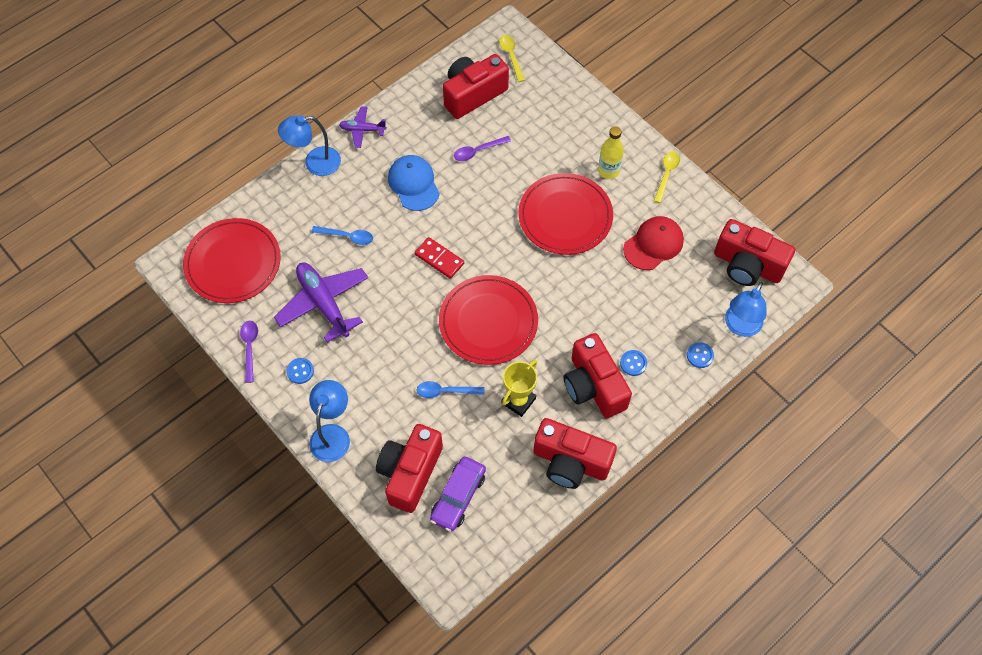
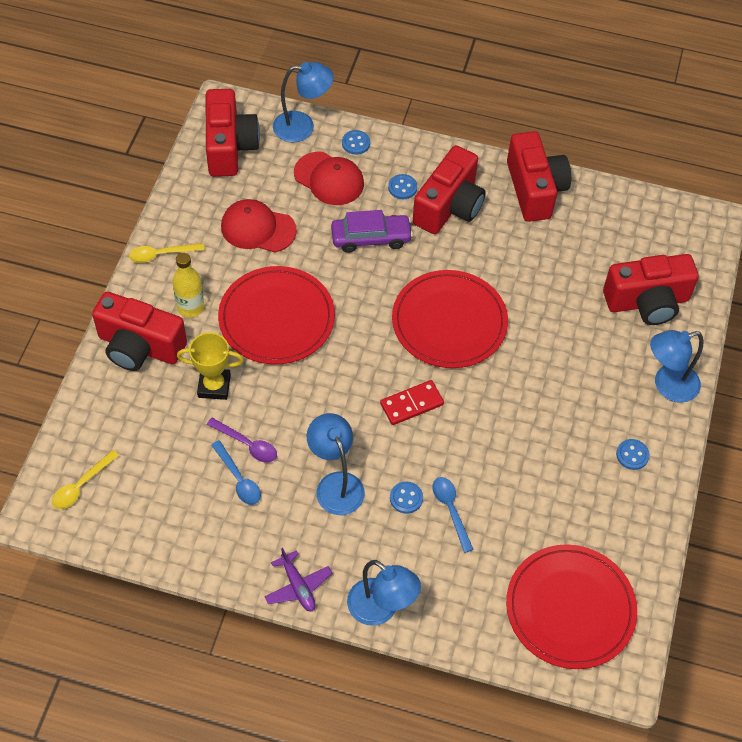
camera: 125 degrees left, 5 degrees down
purple spoon [240,321,258,383] -> none
purple plane [274,262,368,343] -> none
blue cap [388,155,440,211] -> blue lamp [307,413,365,515]
red domino [415,237,464,279] -> red domino turned 60 degrees clockwise [380,380,444,425]
blue spoon [417,381,485,398] -> blue spoon moved to [211,440,261,505]
purple car [430,456,486,531] -> purple car moved to [331,210,413,253]
red camera [443,54,509,119] -> red camera moved to [92,292,187,371]
yellow trophy [501,360,537,417] -> yellow trophy moved to [177,332,244,400]
none -> red cap [294,152,364,205]
none -> blue button [390,481,423,514]

